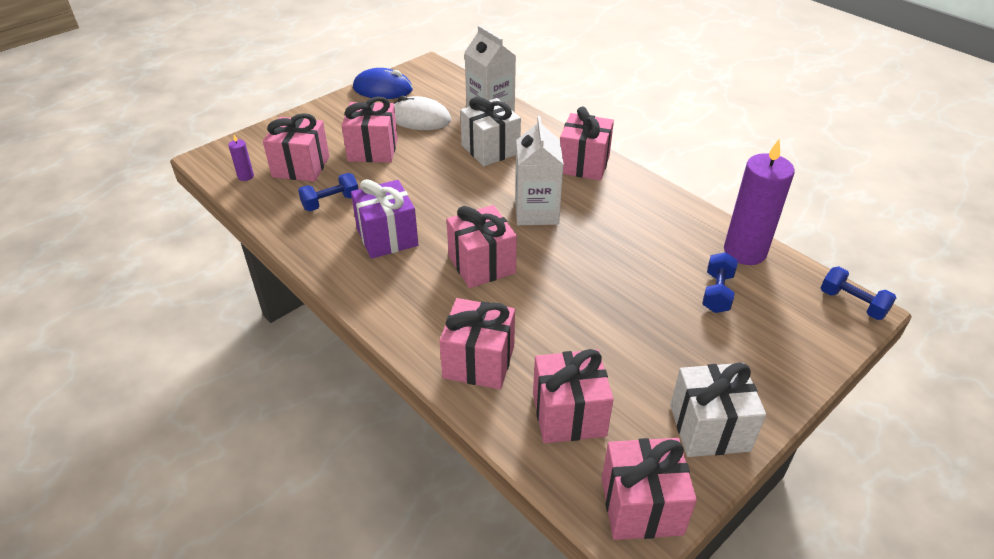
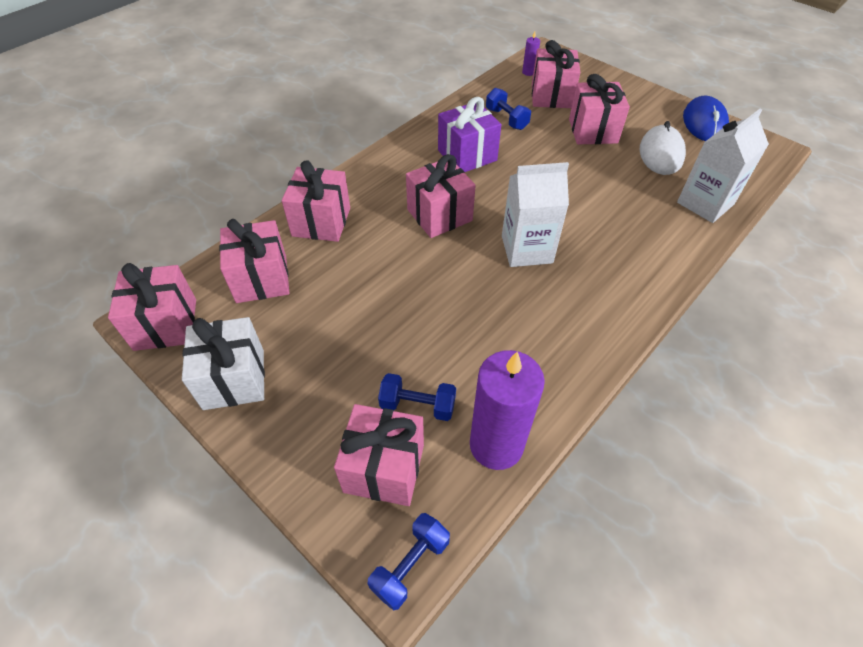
camera: 85 degrees right, 10 degrees up
white gift [460,97,521,166] -> none
pink gift [560,106,614,180] -> pink gift moved to [334,404,424,506]

